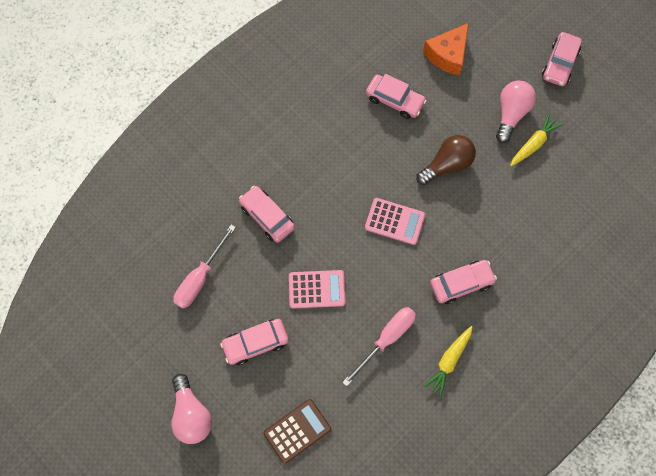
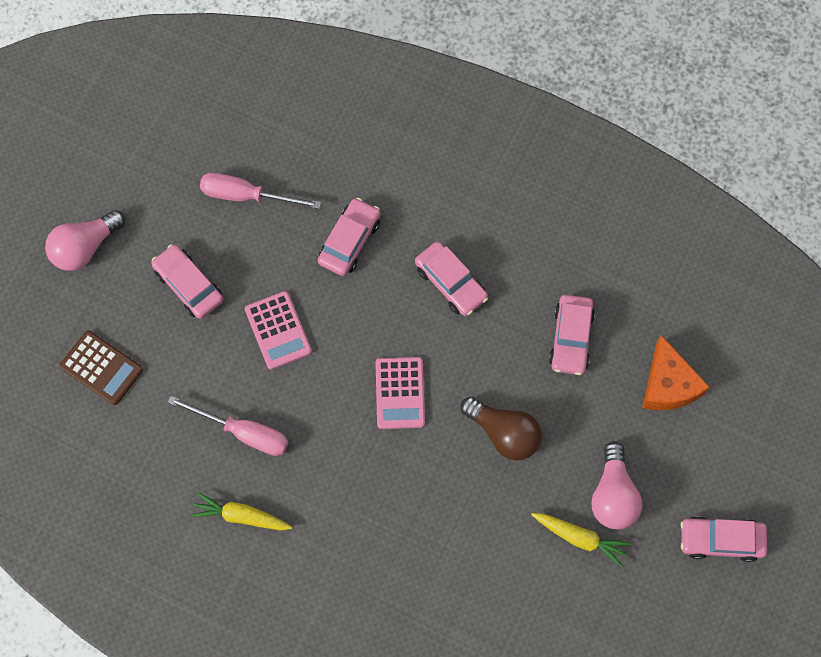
camera: 70 degrees right, 0 degrees up
orange cheese [423,23,469,76] -> orange cheese turned 120 degrees counterclockwise [642,335,710,410]
pink car [430,260,497,304] -> pink car moved to [415,241,488,316]
pink light bulb [496,81,536,143] -> pink light bulb turned 90 degrees clockwise [591,441,642,529]

